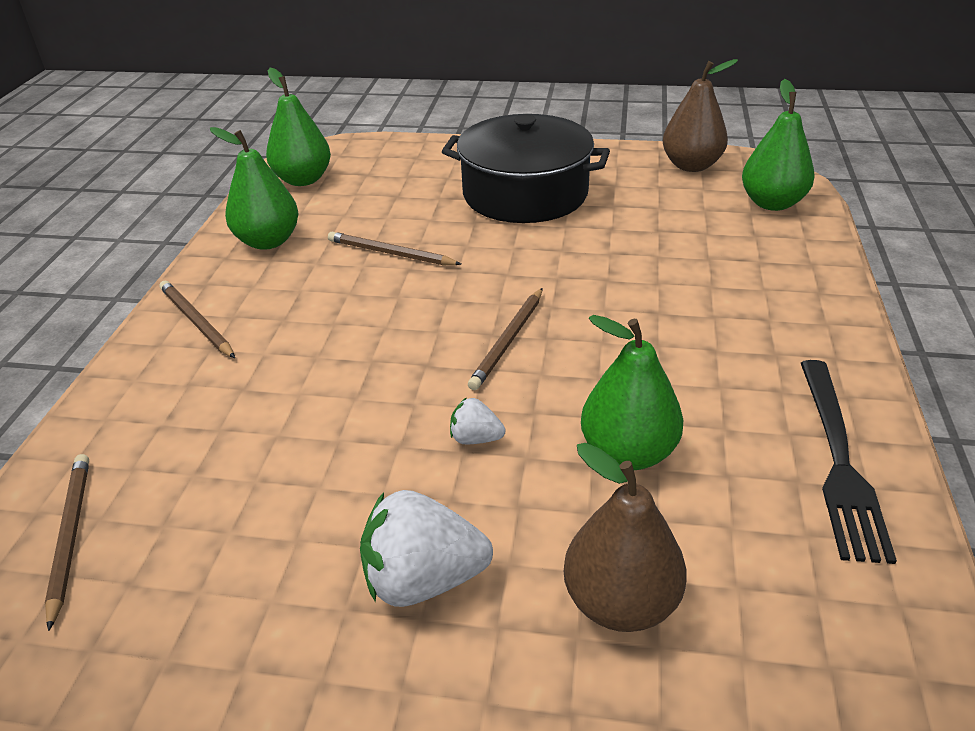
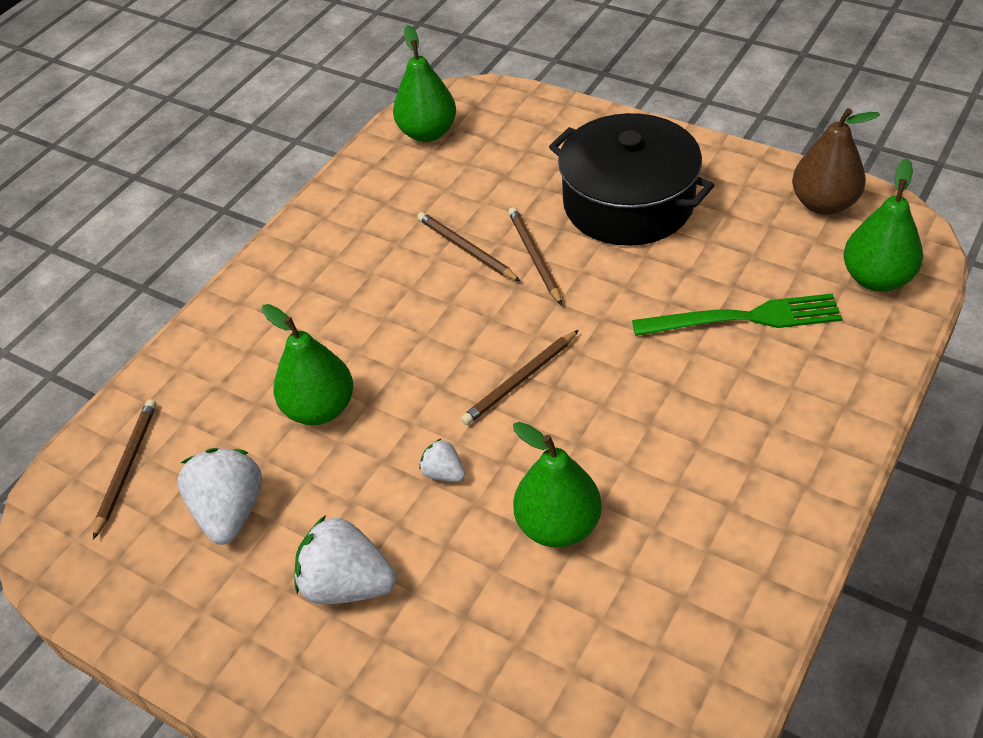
camera: 25 degrees right, 10 degrees up
brown pencil [160,281,235,358] -> brown pencil moved to [508,207,562,305]
green pear [210,127,299,250] -> green pear moved to [262,304,353,425]
brown pear [564,443,687,632] -> none
black fork [801,360,897,564] -> none
none -> white strawberry [177,448,262,545]
none -> green fork [632,293,843,336]

